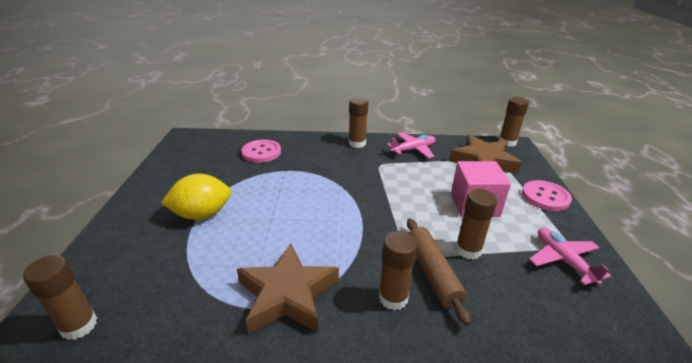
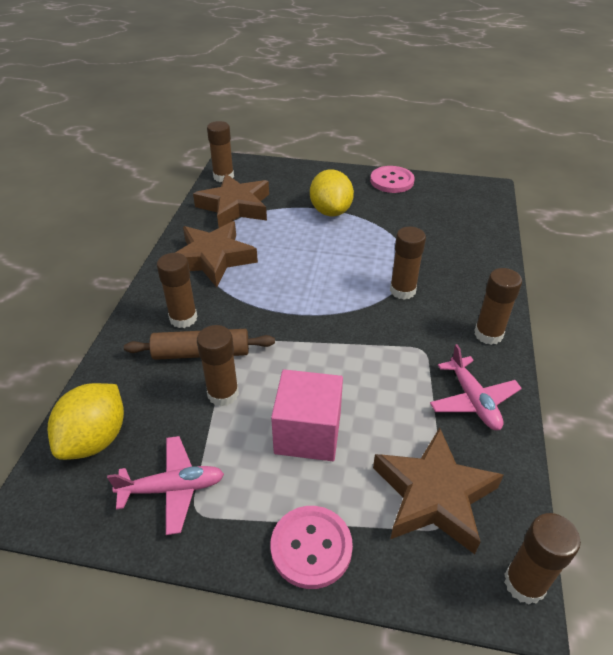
camera: 100 degrees right, 10 degrees up
pink button [241,140,281,163] -> pink button moved to [370,166,415,193]
none -> yellow lemon [48,383,124,460]
none -> brown star [193,174,269,228]
none -> brown glue stick [390,227,426,300]

